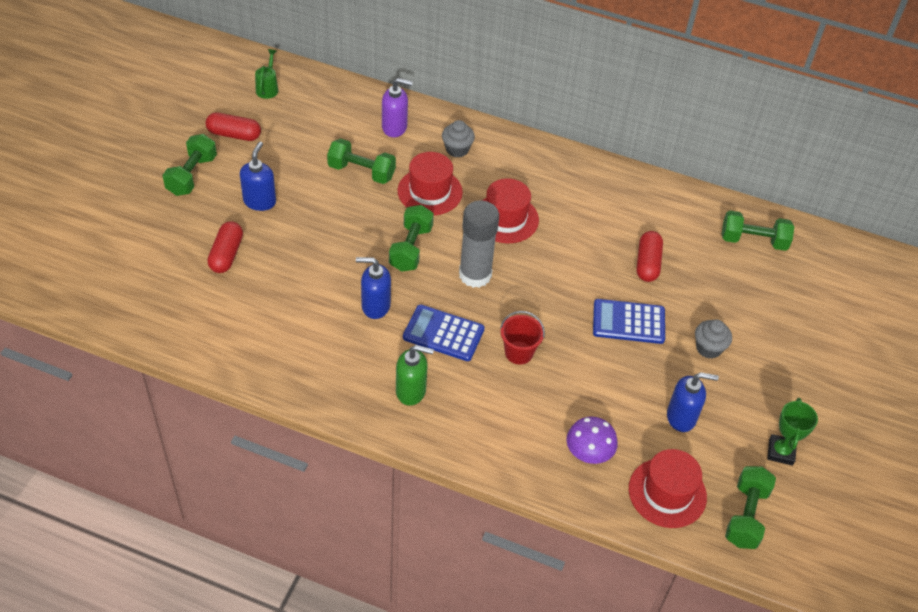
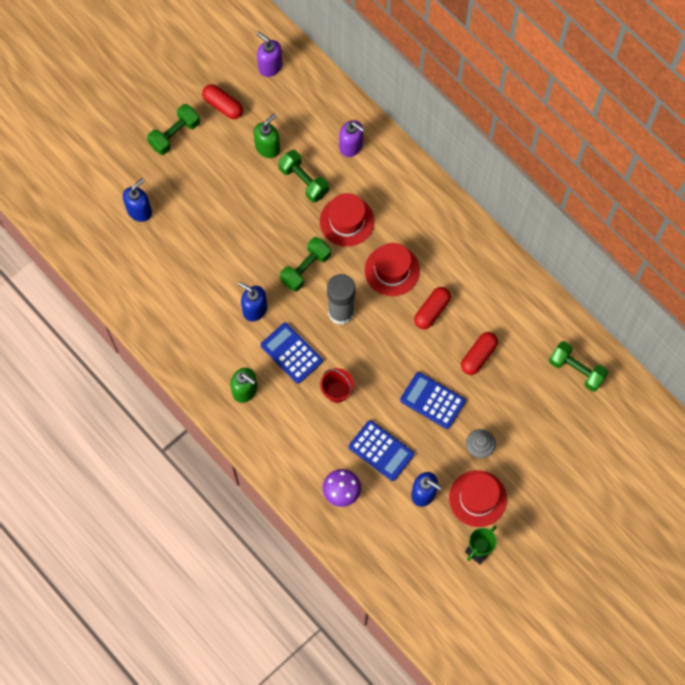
camera: 30 degrees right, 20 degrees up
red capsule [207,221,243,273] -> red capsule moved to [414,287,451,329]
blue soap dispenser [240,141,276,211] -> blue soap dispenser moved to [123,178,152,222]
green watering can [255,49,278,99] -> purple soap dispenser [256,31,283,77]
grey cupcake [442,120,475,158] -> none
red hat [629,449,707,528] -> red hat moved to [449,470,507,527]
green dumbbell [725,466,776,549] -> none
none -> green soap dispenser [254,113,280,158]
none -> blue calculator [349,420,414,481]

